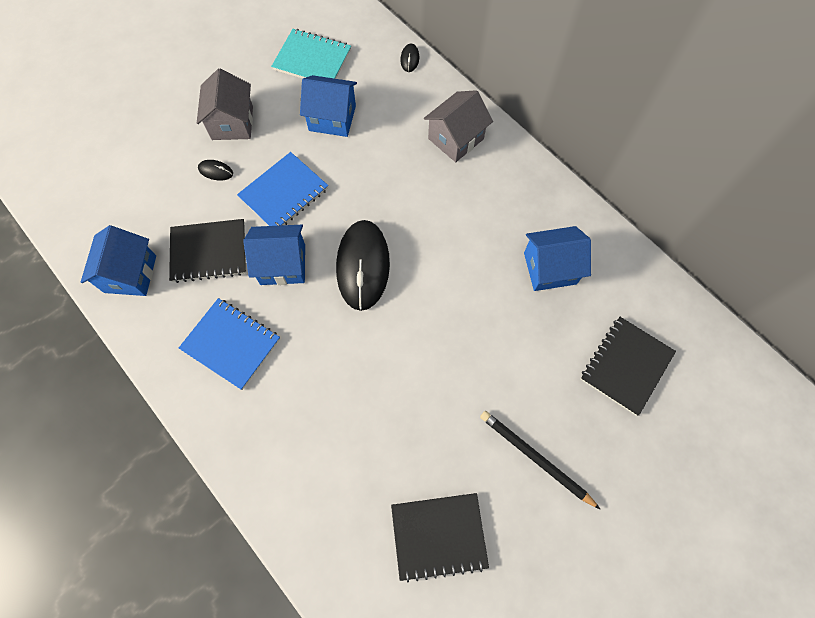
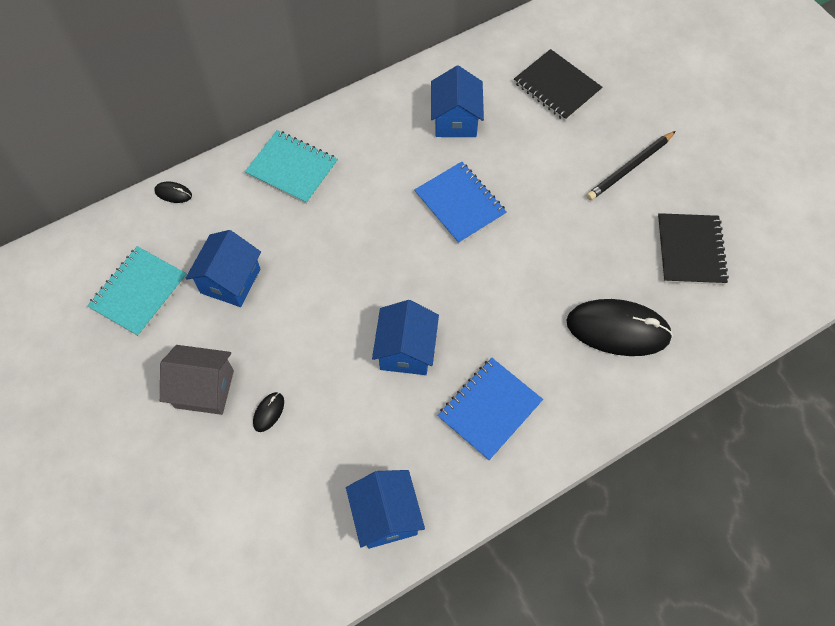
camera: 80 degrees left, 5 degrees down
blue house [81,225,156,296] -> blue house turned 60 degrees clockwise [346,470,425,549]
black notebook [169,219,246,283] -> none
blue notebook [237,152,328,226] -> blue notebook moved to [414,162,507,244]
black mouse [336,220,390,311] -> black mouse moved to [566,299,673,356]
grey house [424,90,493,162] -> turquoise notebook [245,130,338,204]

